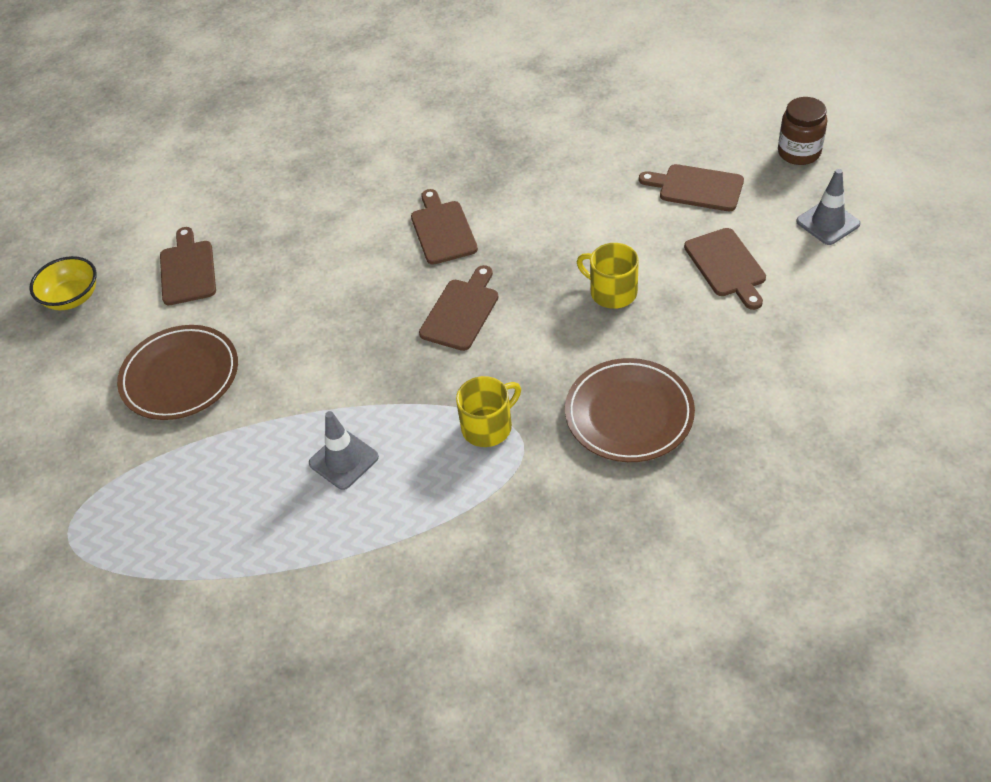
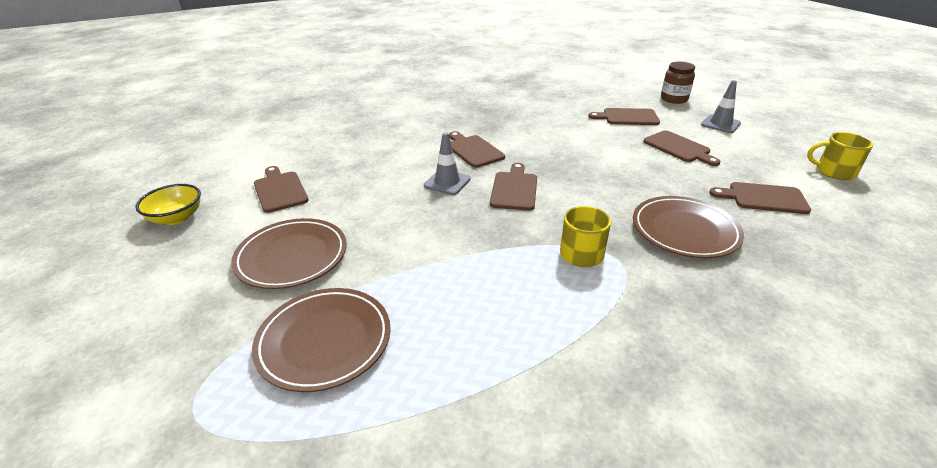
camera: 20 degrees left, 15 degrees down
grey traffic cone [309,411,379,490] -> grey traffic cone moved to [424,132,471,195]
yellow mug [577,243,639,309] -> yellow mug moved to [807,132,873,180]
none -> brown plate [252,288,391,392]
none -> brown cutting board [709,182,811,214]

